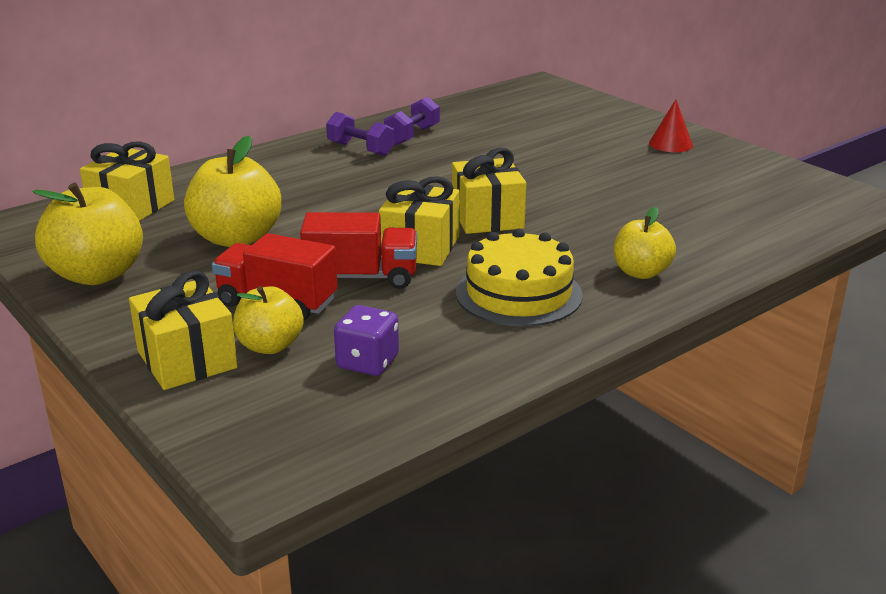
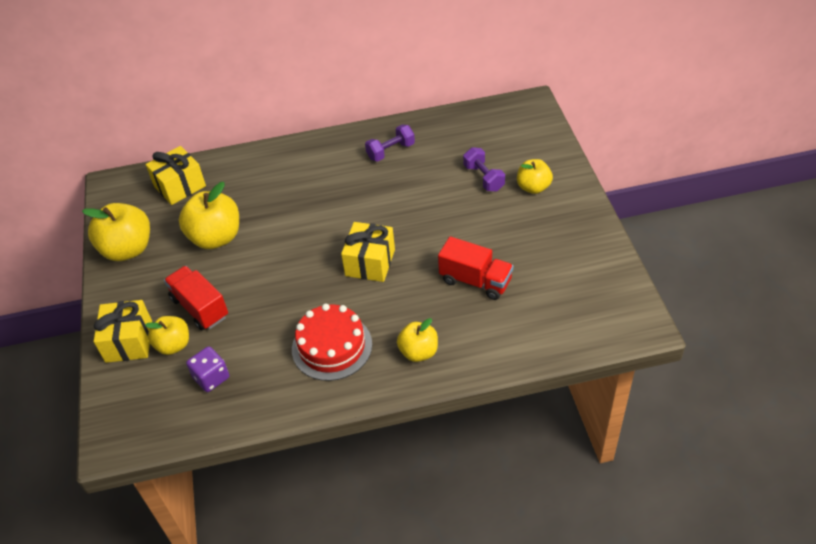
camera: 30 degrees right, 20 degrees up
red truck [300,212,417,289] -> red truck moved to [438,236,513,300]
purple dumbbell [326,112,395,156] -> purple dumbbell moved to [463,147,505,191]
yellow gift [379,176,459,266] -> none
yellow cake [456,229,583,327] -> red cake [292,304,372,381]
red cone [649,100,693,152] -> none
none -> yellow apple [517,159,553,194]

